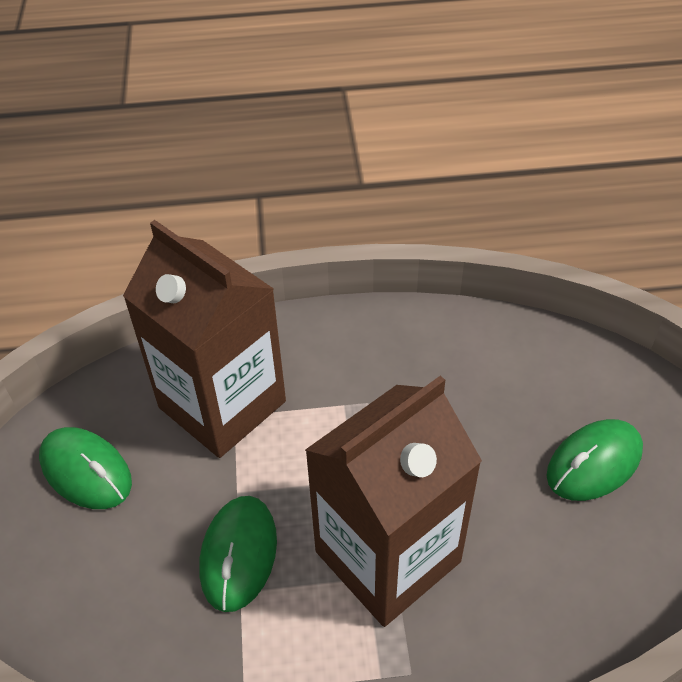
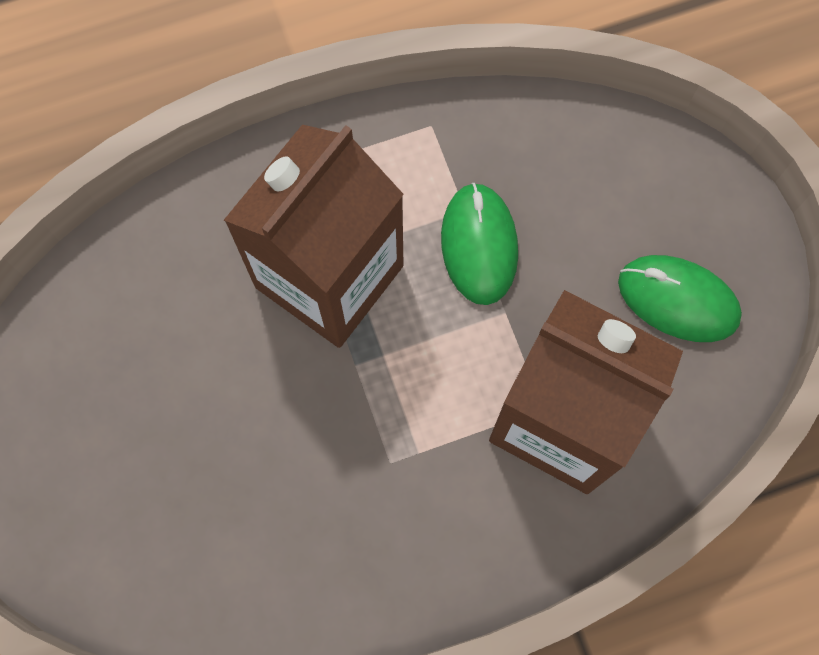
camera: 165 degrees right, 25 degrees up
green mouse [546,419,643,501] -> none

